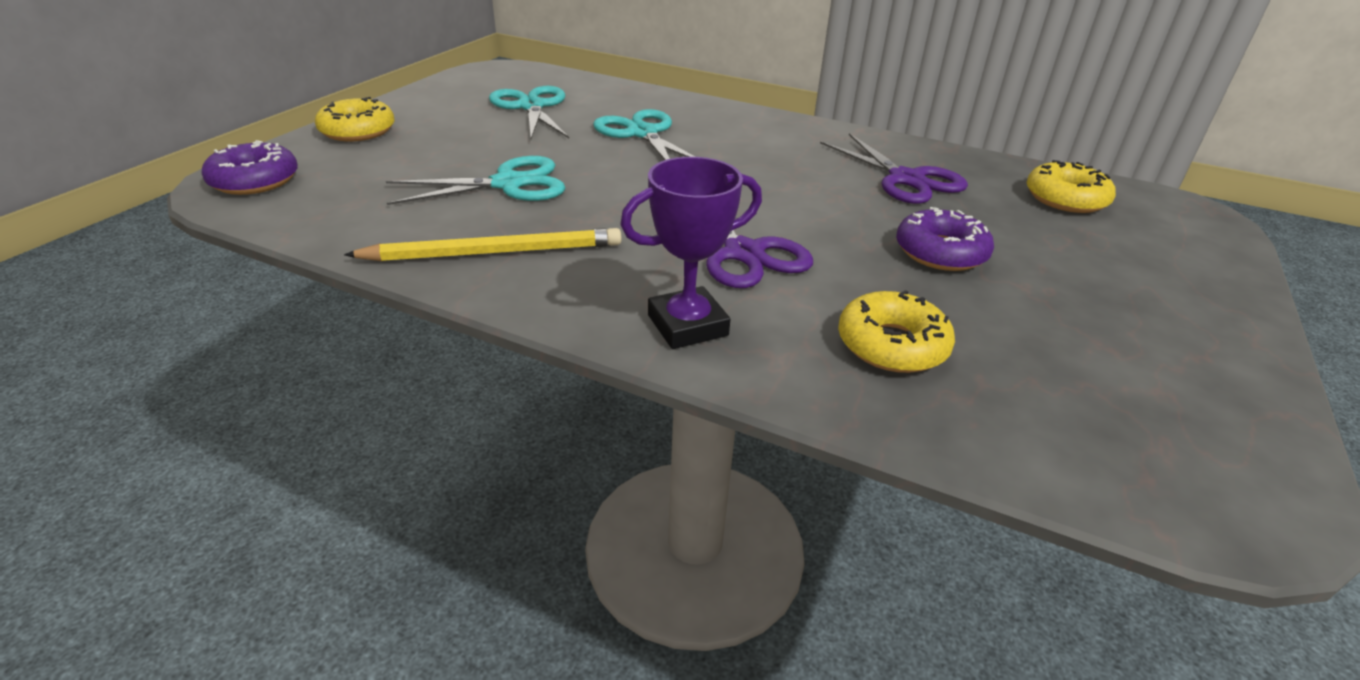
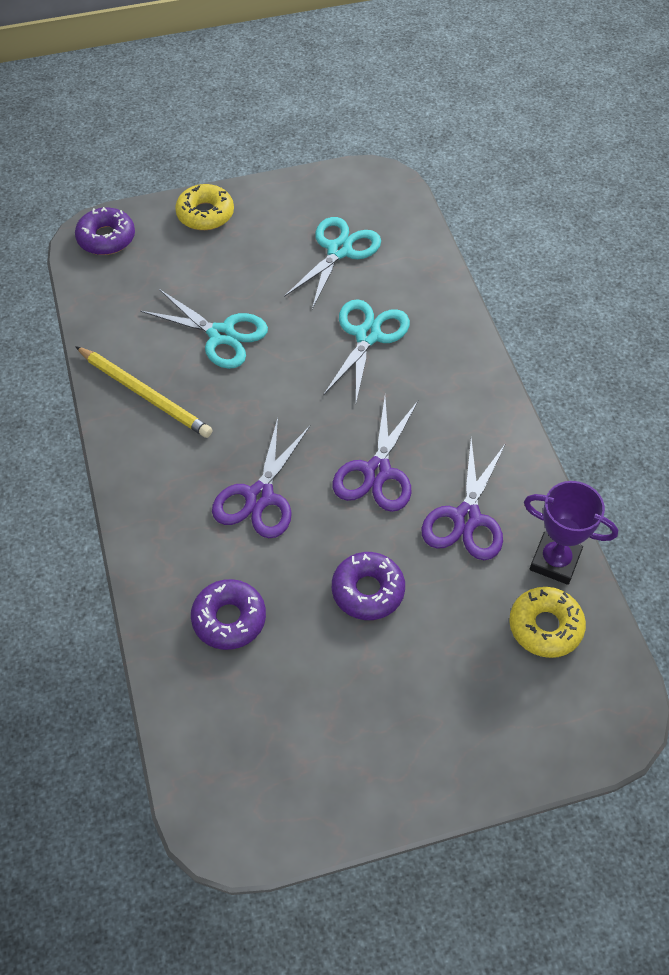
camera: 50 degrees right, 20 degrees up
purple trophy [620,157,762,349] -> purple trophy moved to [524,481,618,585]
yellow donut [838,290,955,373] -> purple donut [191,579,266,650]
none -> purple scissors [333,398,418,512]

